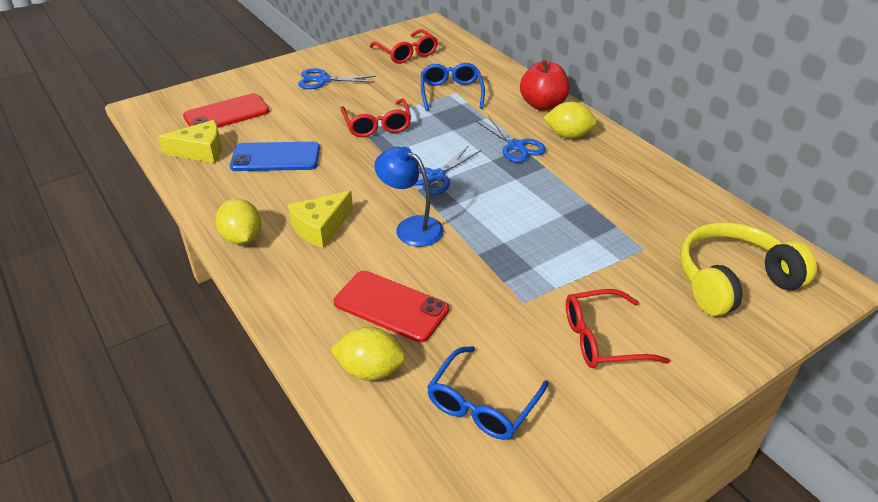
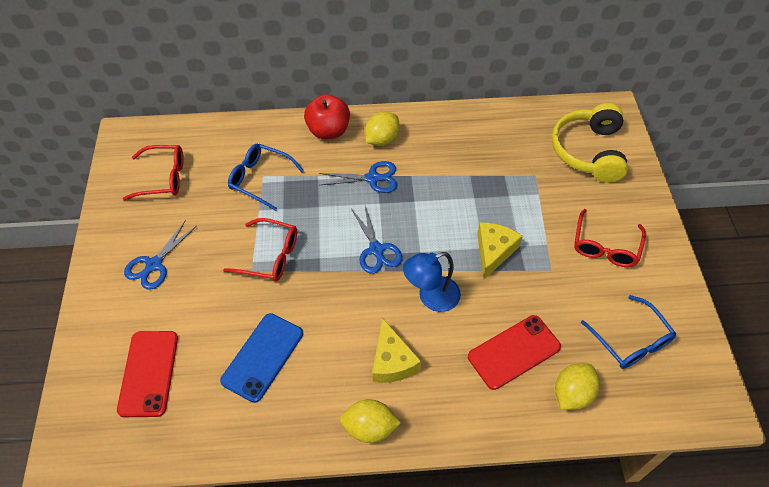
camera: 60 degrees left, 15 degrees up
yellow cheese [158,120,222,163] -> yellow cheese moved to [477,222,523,279]

